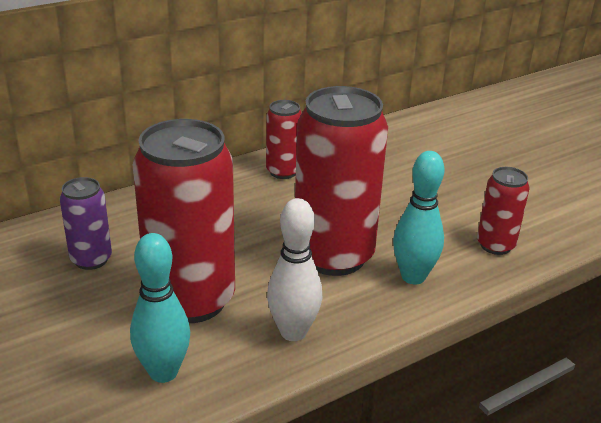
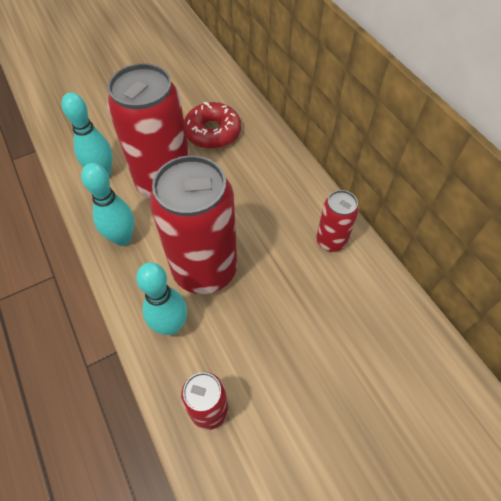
camera: 95 degrees right, 25 degrees up
purple can [60,177,112,270] -> red donut [184,102,241,149]
white bowling pin [267,198,322,341] -> turquoise bowling pin [81,163,134,246]

